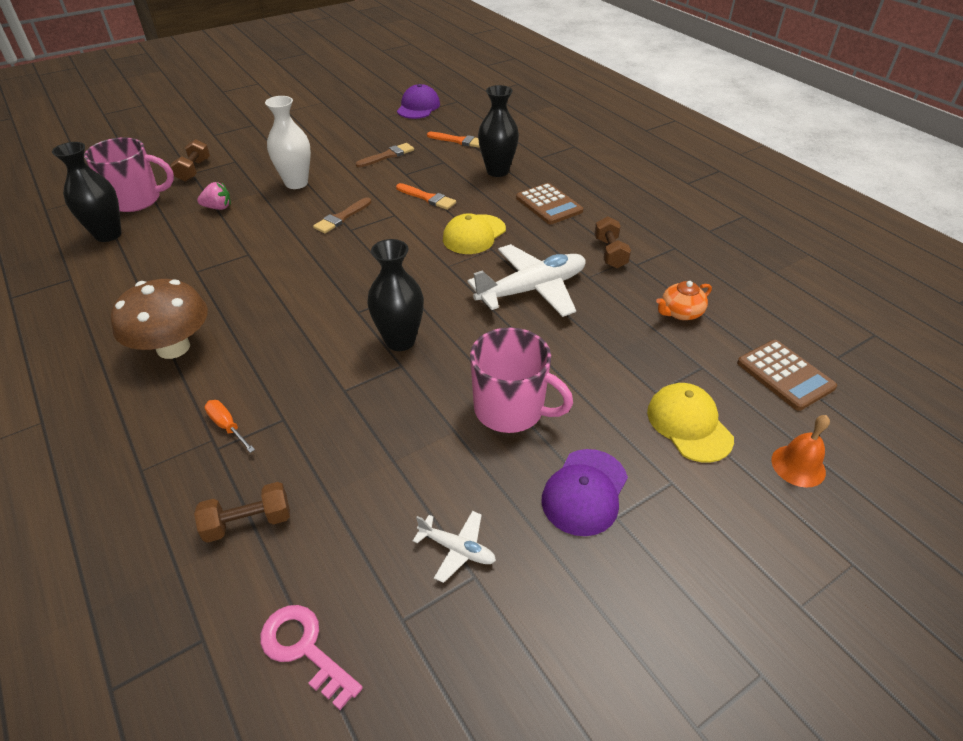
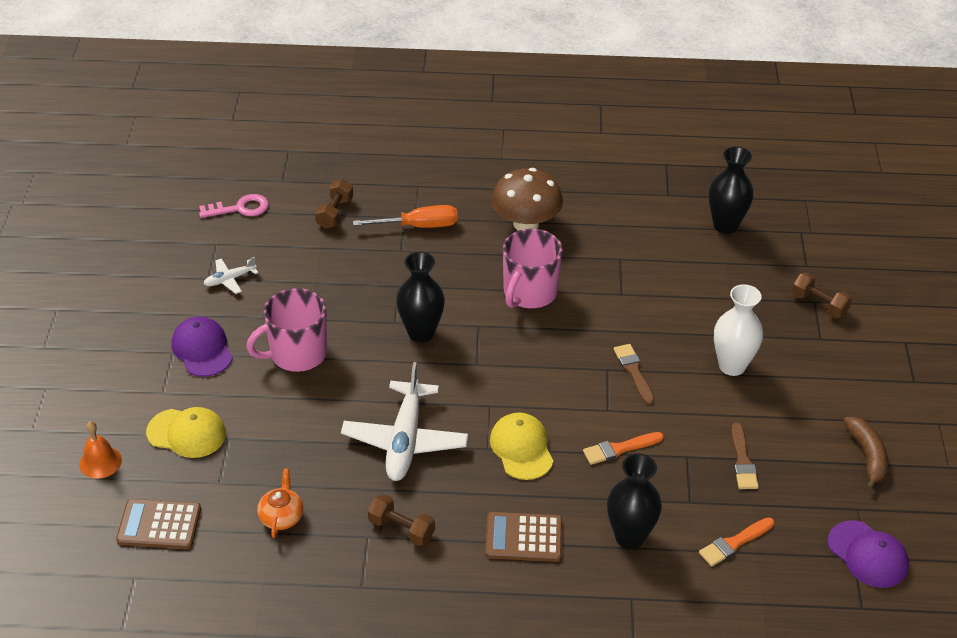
camera: 125 degrees right, 0 degrees up
pink mug [84,137,174,212] -> pink mug moved to [503,229,563,308]
pink strawberry [197,182,231,210] -> none
orange screwdriver [205,400,255,453] -> orange screwdriver [353,205,458,228], size x1.71
none -> brown banana [843,417,888,490]

